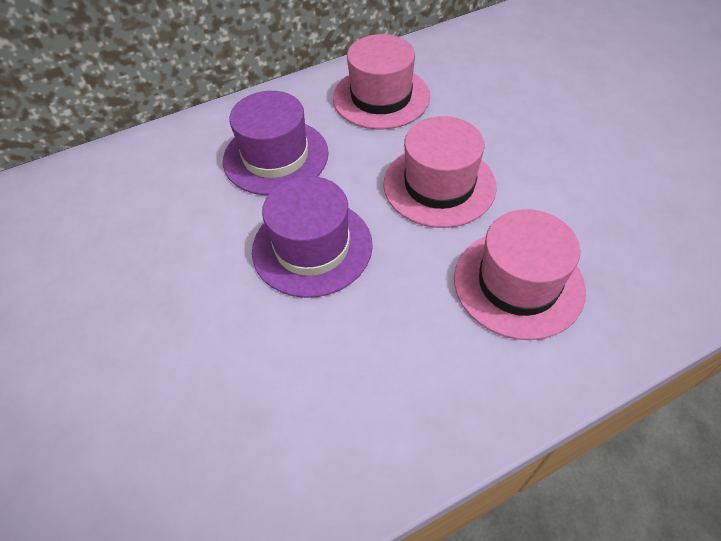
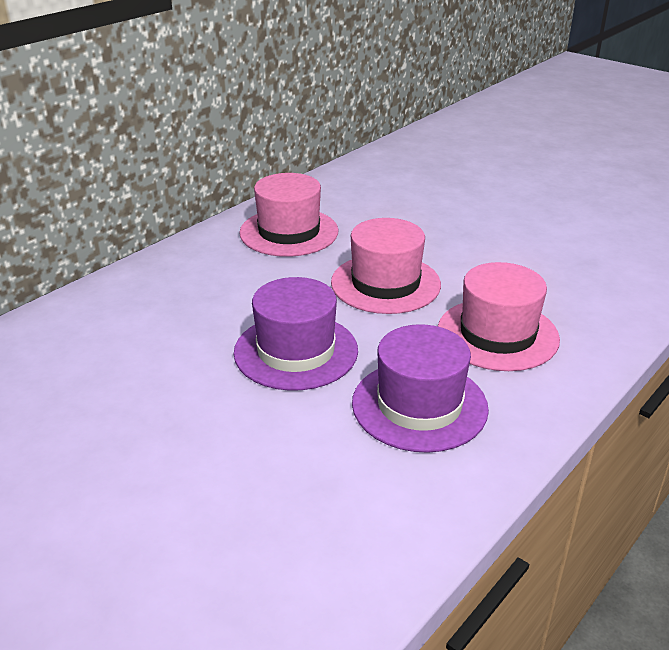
camera: 25 degrees left, 20 degrees down
purple hat [223,91,329,195] -> purple hat moved to [352,324,489,453]

